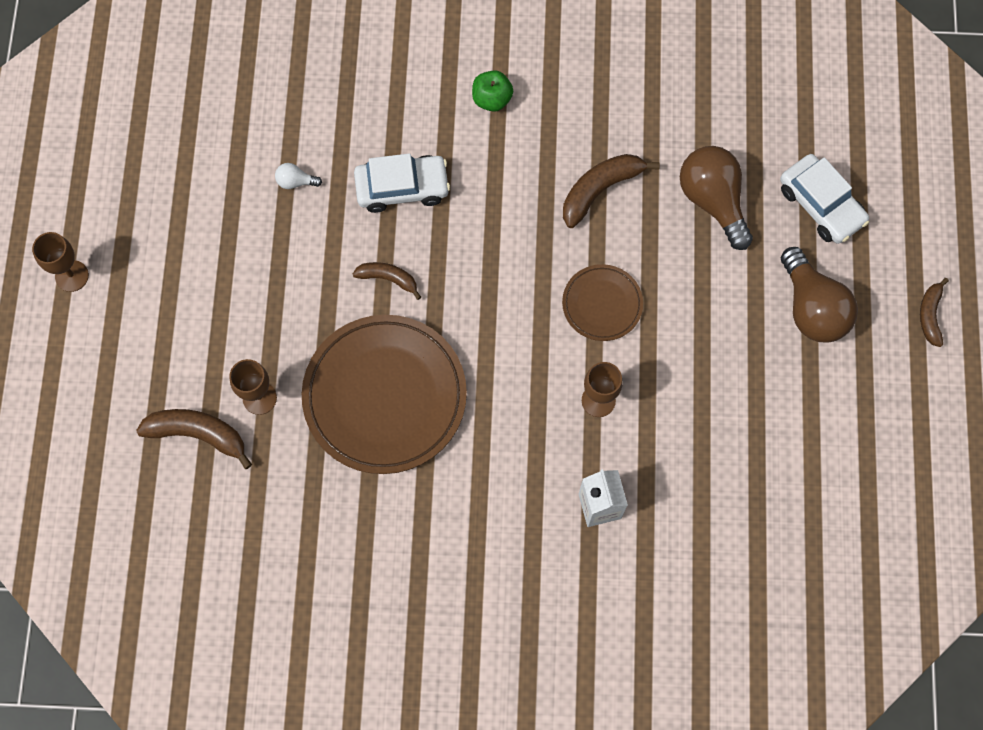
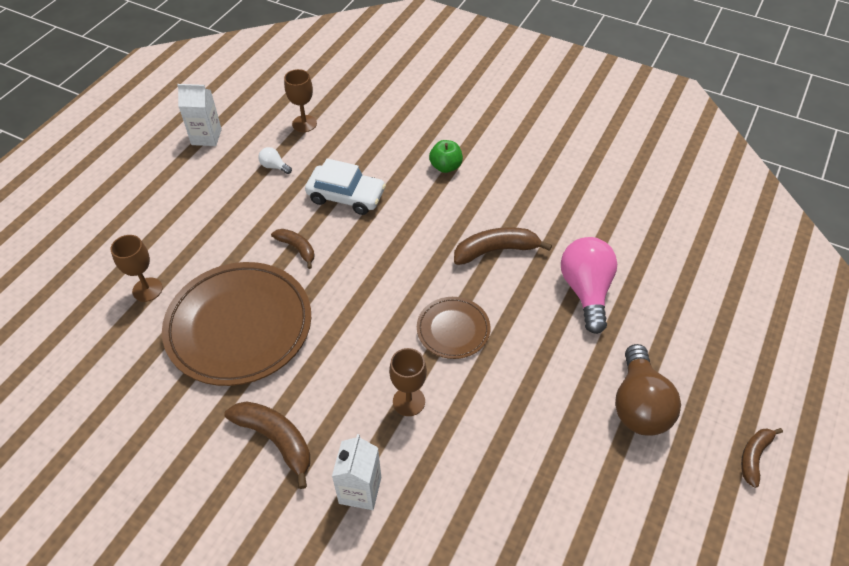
camera: 25 degrees right, 20 degrees down
brown goblet [32,232,89,292] -> brown goblet moved to [284,69,317,132]
brown banana [136,409,252,469] -> brown banana moved to [224,401,310,489]
brown light bulb [680,146,753,250] -> pink light bulb [561,237,617,334]
white car [780,154,869,244] -> none
none -> white carton [177,84,222,146]

